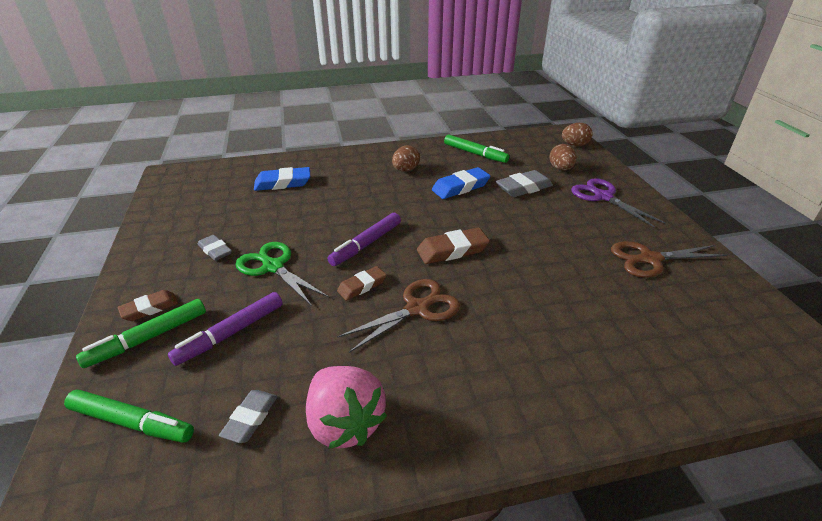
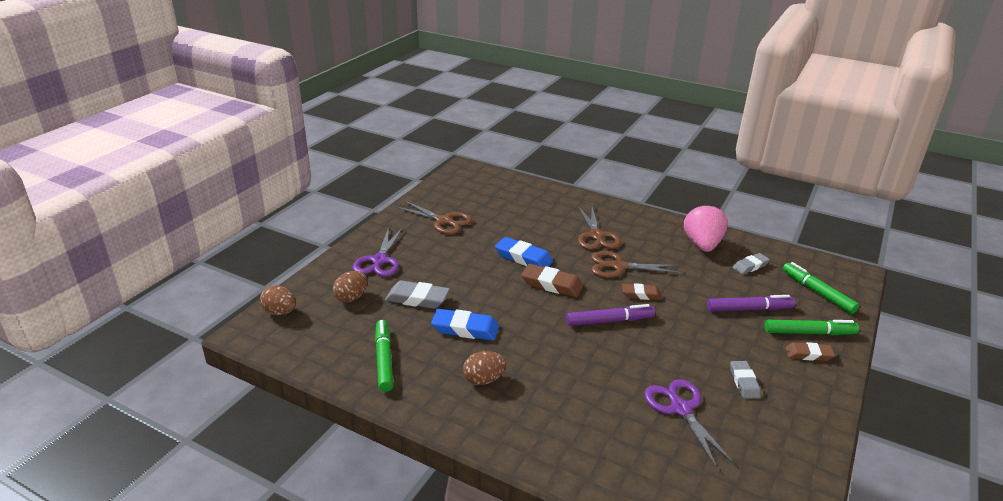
camera: 140 degrees left, 5 degrees down
green scissors [235,242,329,306] -> none
blue eraser [254,167,310,191] -> blue eraser moved to [495,237,553,267]
none -> brown scissors [578,207,621,250]
none -> purple scissors [644,379,736,469]

